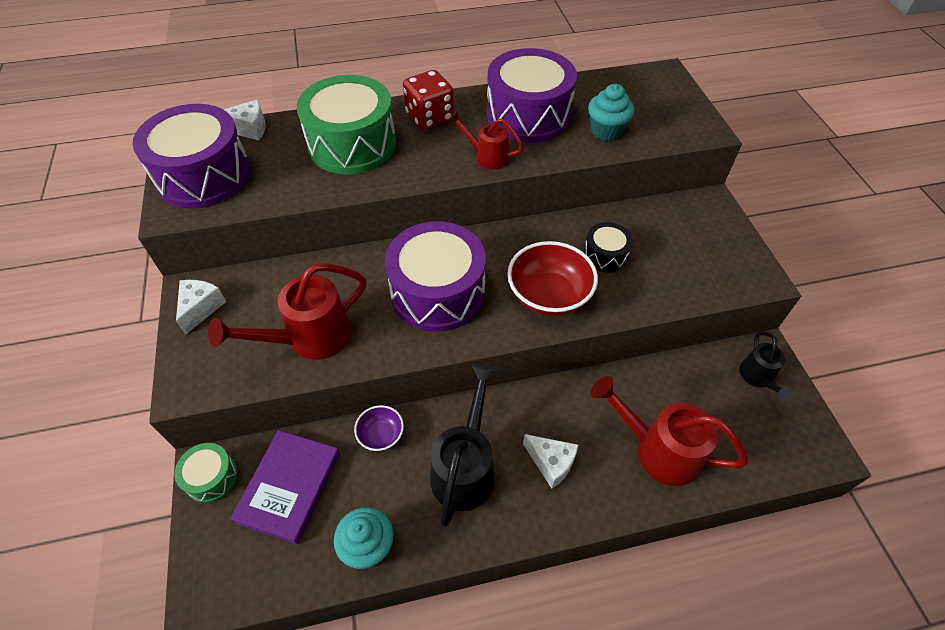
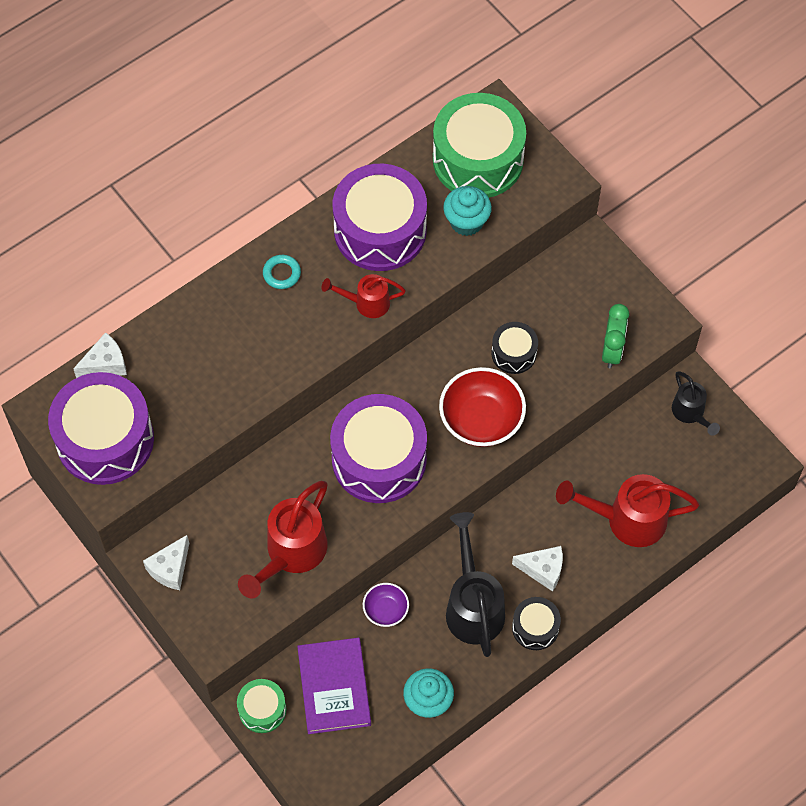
camera: 25 degrees left, 10 degrees up
white cheese [176,280,226,335] -> white cheese turned 135 degrees counterclockwise [143,535,189,590]
green drum [297,75,396,174] -> green drum moved to [433,93,526,198]
red dice [403,70,454,130] -> turquoise ring [263,255,301,289]
none -> black drum [512,597,561,650]
none -> green clock [602,304,629,368]

